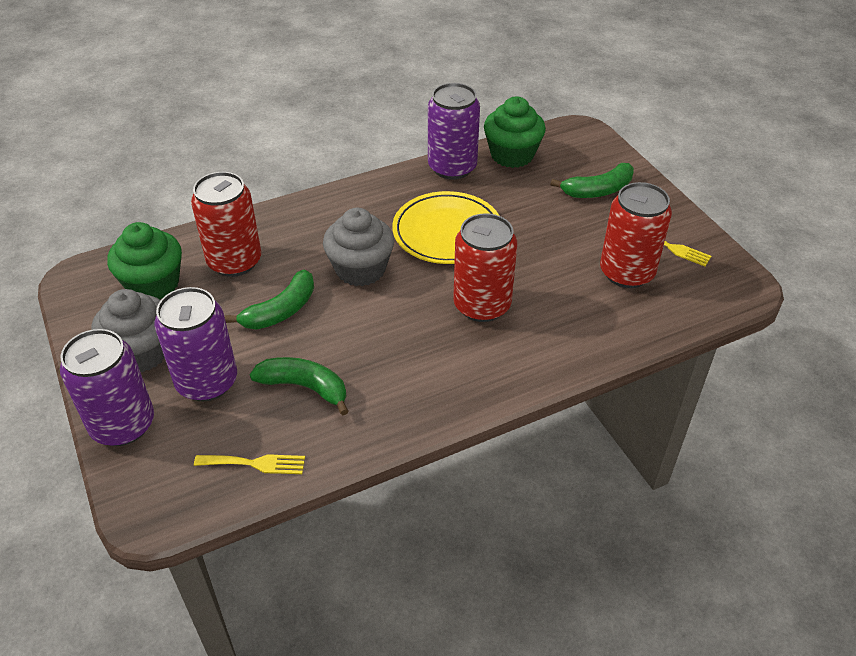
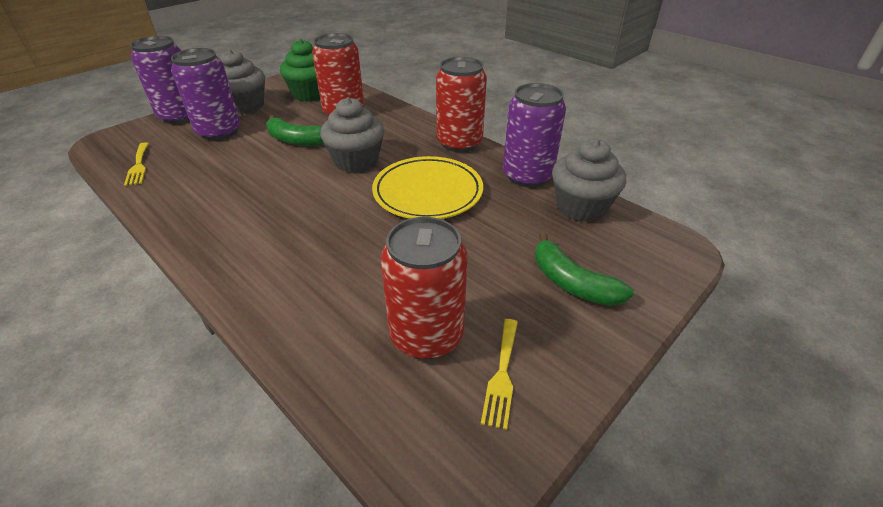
camera: 70 degrees right, 5 degrees down
green banana [249,357,349,415] -> none
red can [453,213,517,322] -> red can moved to [436,57,487,152]
green cupcake [484,96,546,168] -> grey cupcake [552,139,626,222]

